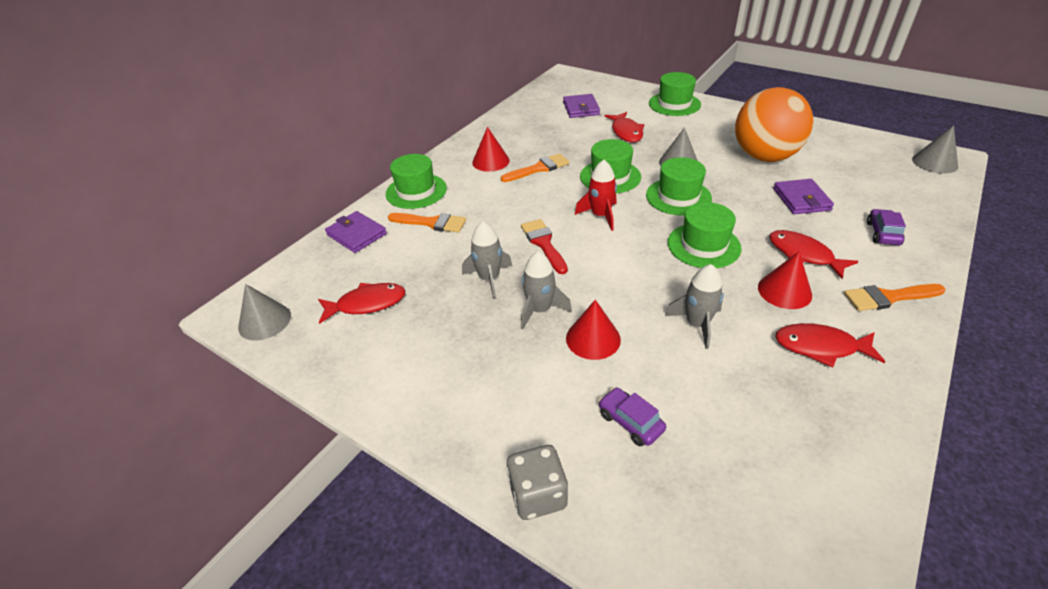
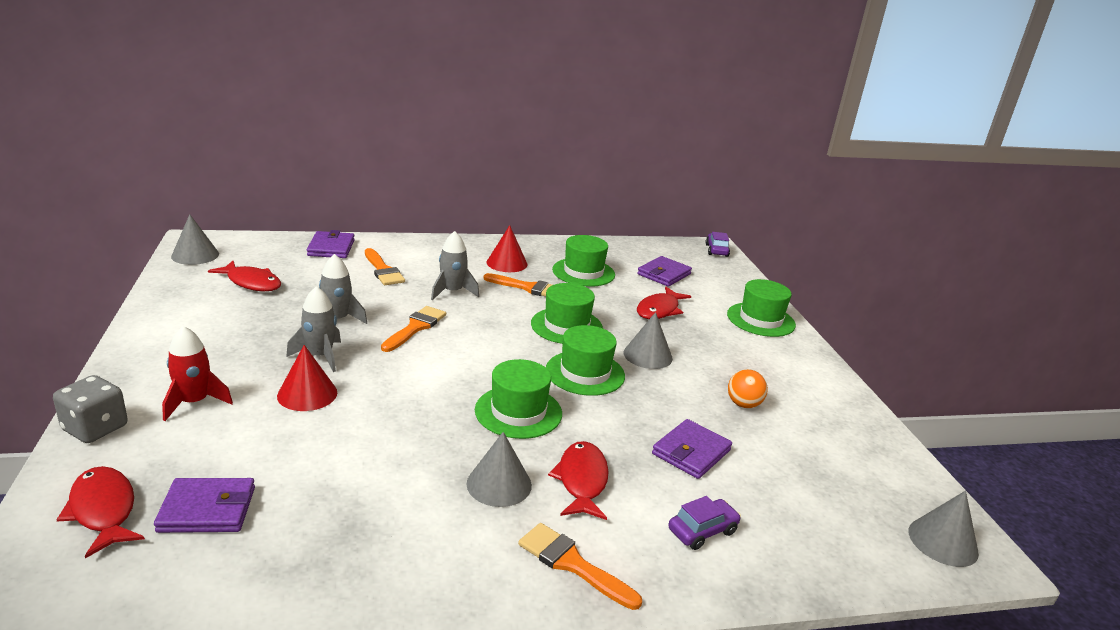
camera: 40 degrees right, 15 degrees down
green hat [386,154,447,209] -> green hat moved to [552,235,615,287]
red brush [521,219,568,274] -> orange brush [381,306,446,352]
red rocket [575,160,617,231] -> red rocket moved to [162,326,233,421]
purple car [599,387,666,446] -> purple car moved to [706,232,730,257]
grey rocket [665,264,723,349] -> grey rocket moved to [431,231,479,300]
orange ball [735,87,813,162] -> orange ball [728,369,768,408], size x0.40
red cone [758,251,812,309] -> grey cone [466,432,532,507]
red fish [775,323,885,367] -> red fish moved to [56,466,145,558]
none -> purple wallet [154,478,255,533]

